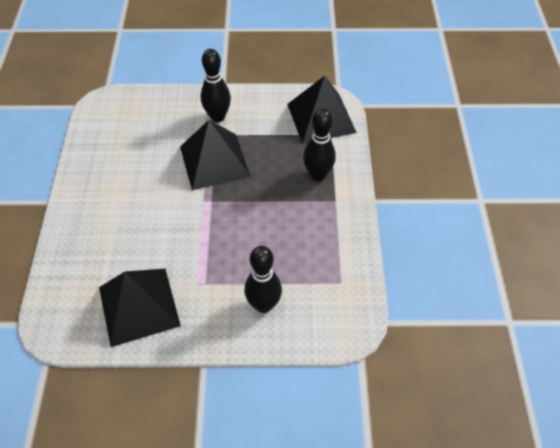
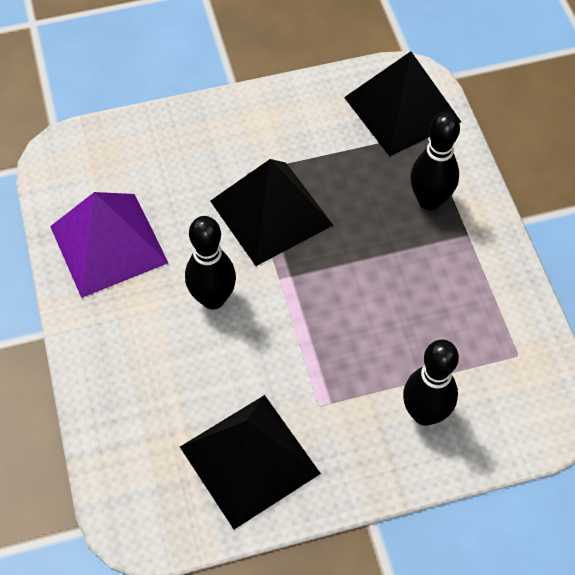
camera: 15 degrees left, 5 degrees up
black bowling pin [201,49,231,122] -> black bowling pin moved to [185,216,236,309]
none -> purple pyramid [50,192,168,298]

